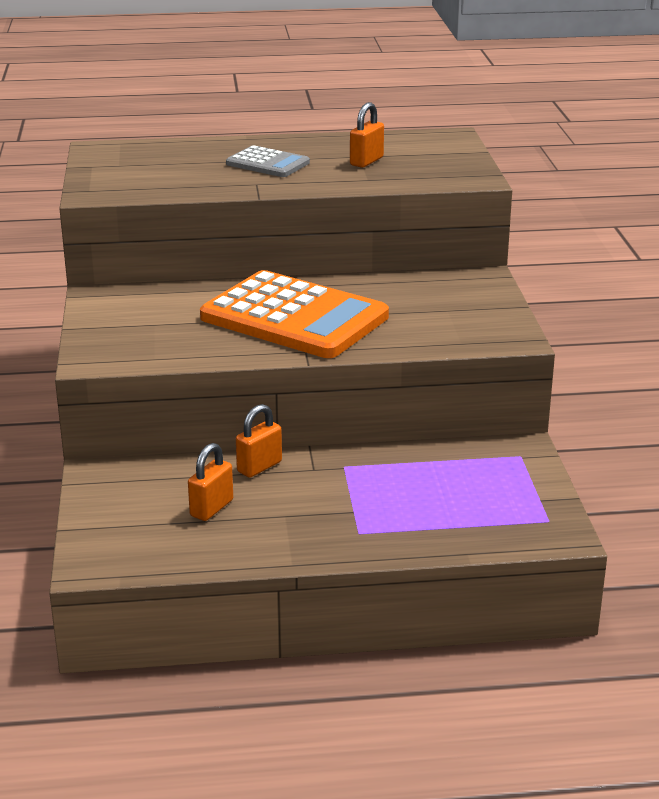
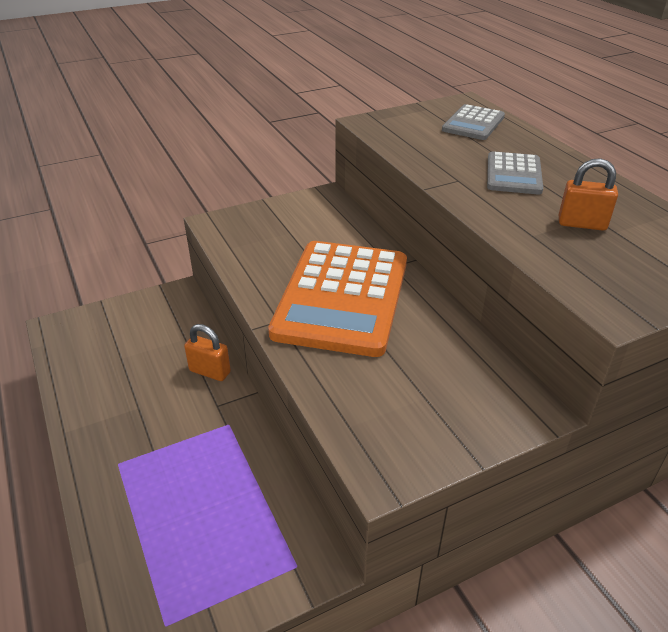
camera: 70 degrees right, 10 degrees up
orange padlock [188,443,233,521] -> none
none -> grey calculator [442,104,505,140]

